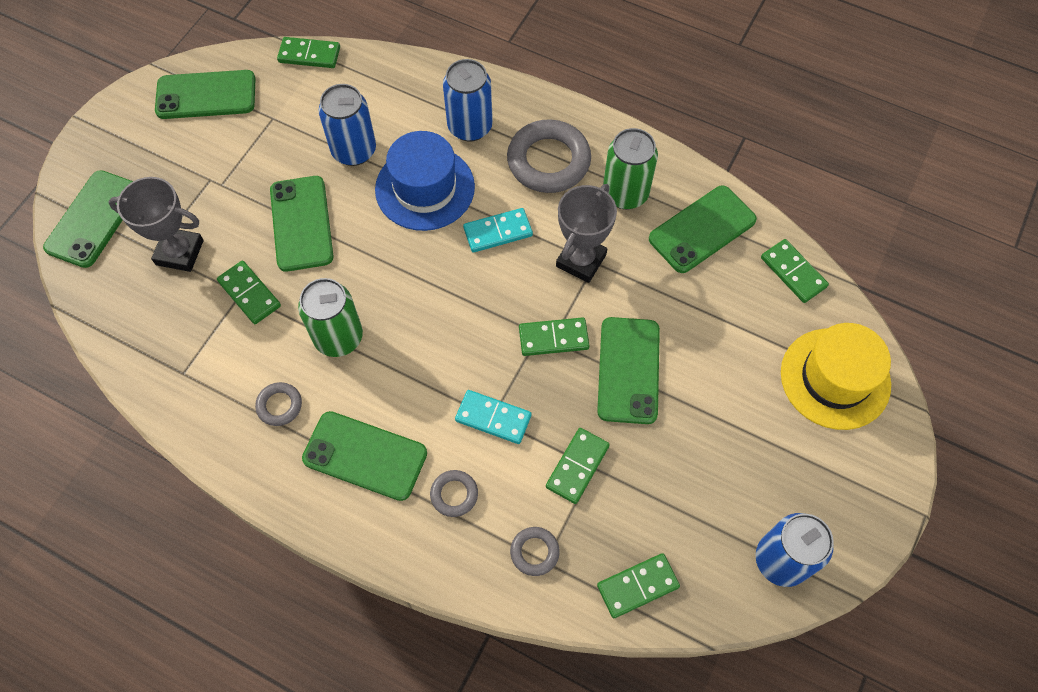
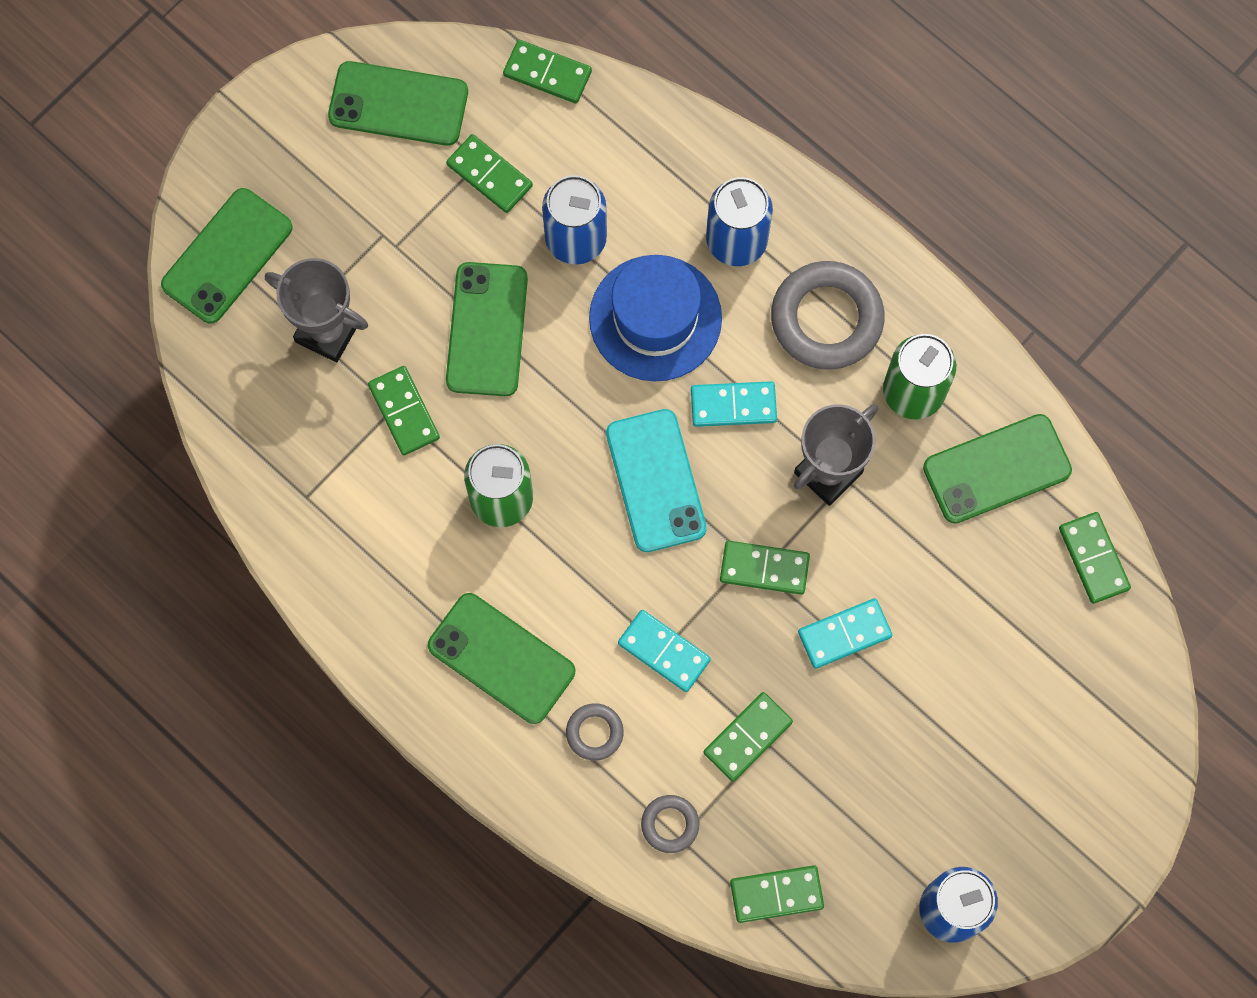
camera: 15 degrees right, 10 degrees up
grey ring [255,382,302,426] -> none
green phone [597,317,660,424] -> turquoise domino [798,598,892,669]
yellow hat [781,323,891,430] -> none
none -> green domino [446,134,533,213]
none -> turquoise phone [606,409,707,552]

